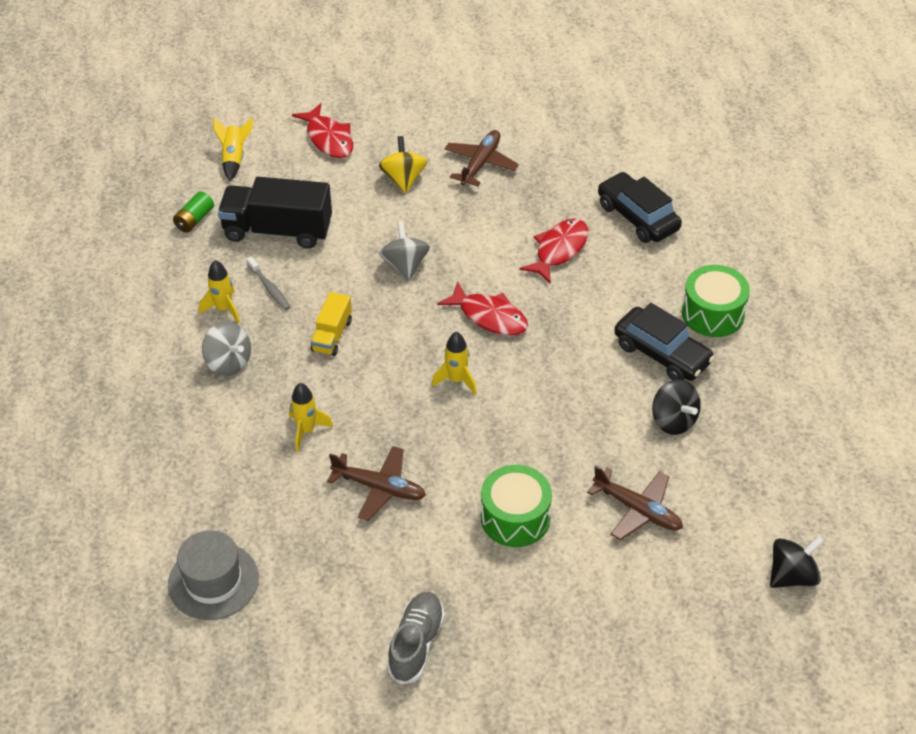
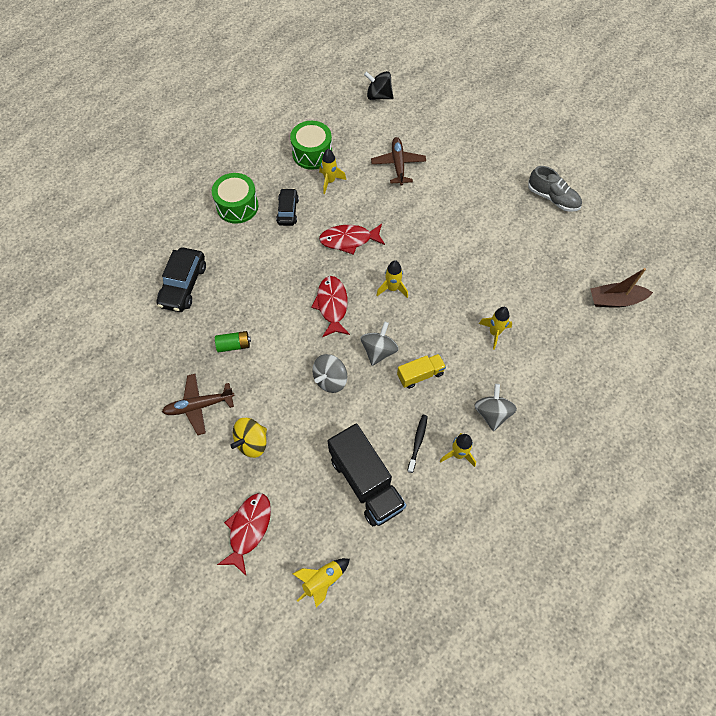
camera: 130 degrees left, 15 degrees up
grey hat [168,530,259,620] -> brown boat [590,268,653,308]
green battery [173,191,214,233] -> green battery moved to [215,331,251,352]
grey toothbrush [247,257,290,310] -> black toothbrush [407,415,428,473]
brown plane [327,446,426,521] -> none
grey shoe [387,592,445,685] -> grey shoe turned 120 degrees counterclockwise [528,166,582,212]
green drum [481,465,552,547] -> green drum moved to [290,121,332,170]
red fish [519,219,588,283] -> red fish moved to [319,224,385,255]
black car [614,303,715,381] -> black car [276,188,299,226], size x0.65
black spinning top [652,379,701,435] -> yellow rocket [319,149,346,194]
none -> grey spinning top [361,321,398,366]

